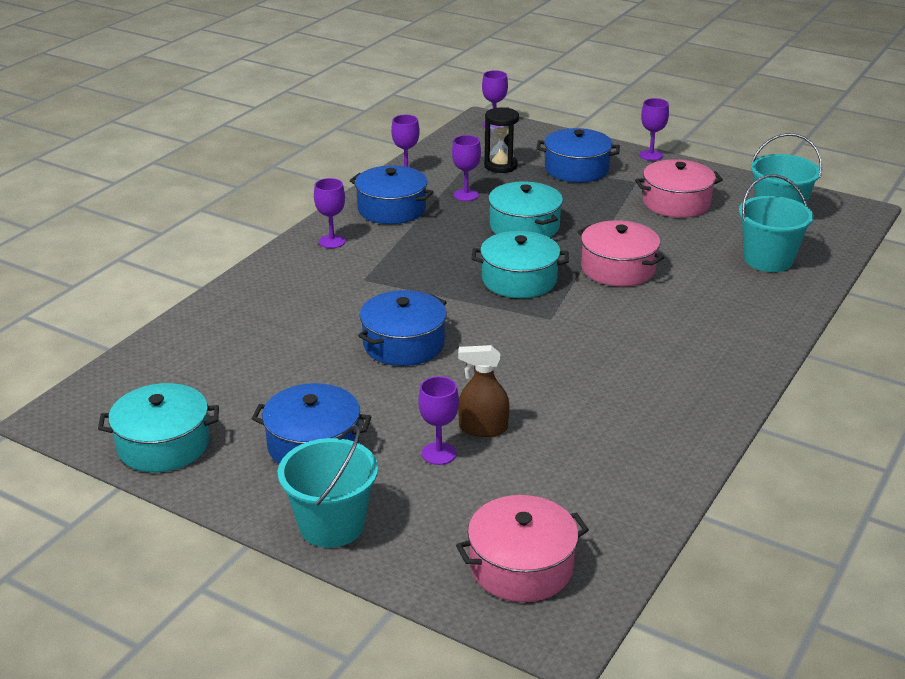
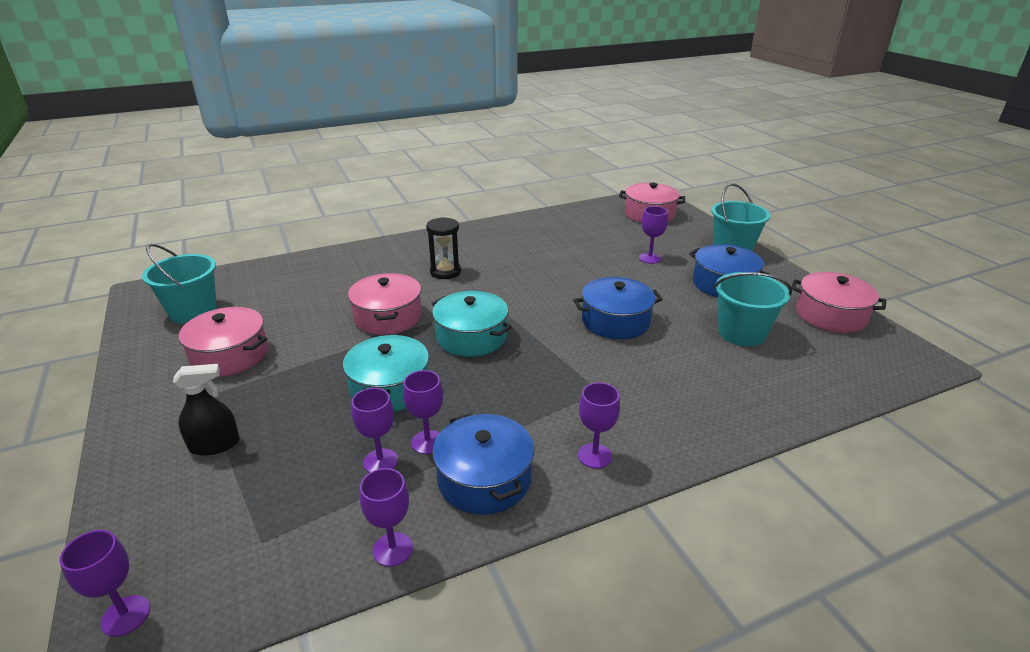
camera: 145 degrees left, 0 degrees up
turquoise pot [98,383,219,473] -> pink pot [791,272,886,333]
brown spray bottle [458,345,510,437] -> none
black hourglass [484,107,519,173] -> black hourglass moved to [426,217,461,279]
blue pot [537,128,620,182] -> black spray bottle [173,364,240,456]
purple goblet [639,98,669,161] -> purple goblet moved to [403,370,443,454]
turquoise bucket [739,174,814,272] -> turquoise bucket moved to [714,272,792,347]

